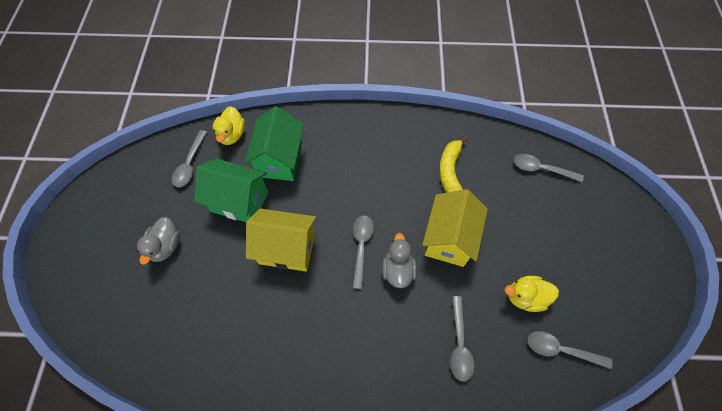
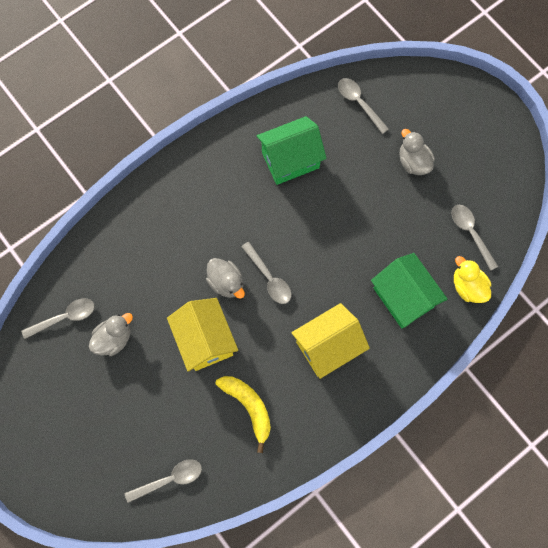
camera: 140 degrees right, 10 degrees up
green house [194,159,268,222] -> green house moved to [257,116,327,185]
yellow house [246,208,316,272] -> yellow house moved to [291,303,370,379]
grey spoon [450,296,474,382] -> grey spoon moved to [338,78,389,134]
yellow duck [504,276,559,312] -> grey duck [89,313,133,356]

